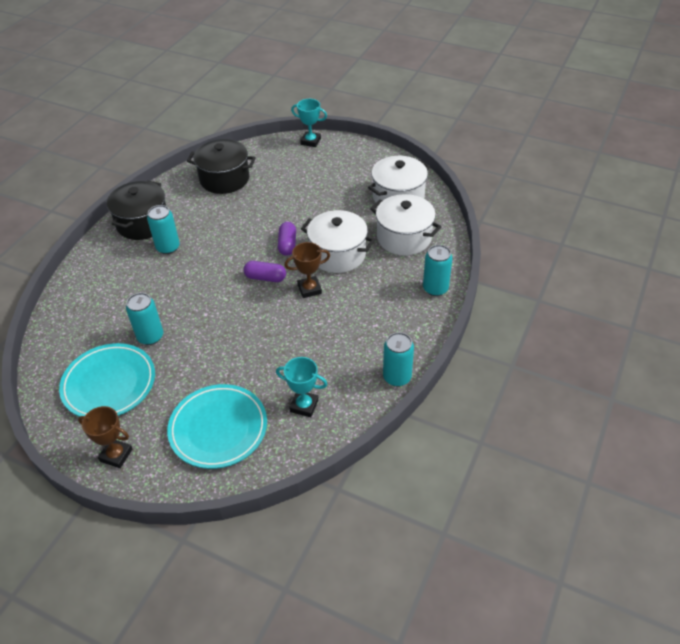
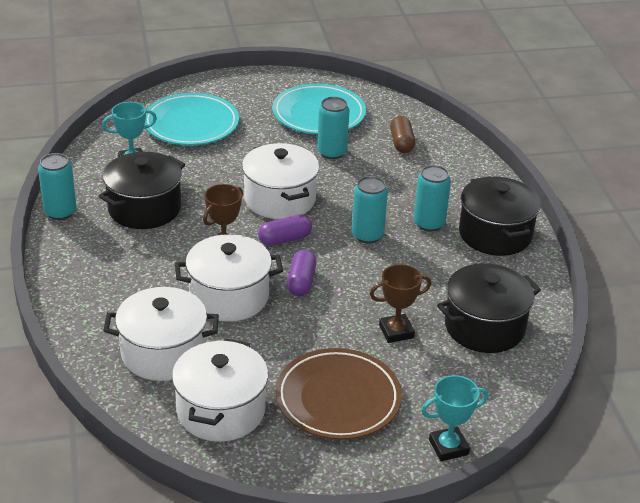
camera: 140 degrees right, 10 degrees down
brown trophy [78,406,132,468] -> brown trophy moved to [370,264,431,343]
purple capsule [278,222,296,256] -> purple capsule turned 45 degrees clockwise [287,250,317,296]
turquoise can [423,245,453,296] -> turquoise can moved to [352,176,388,243]
none -> black pot [99,152,185,229]
none -> white pot [242,143,319,219]
none -> brown plate [275,348,402,440]
none -> brown capsule [390,116,415,153]

